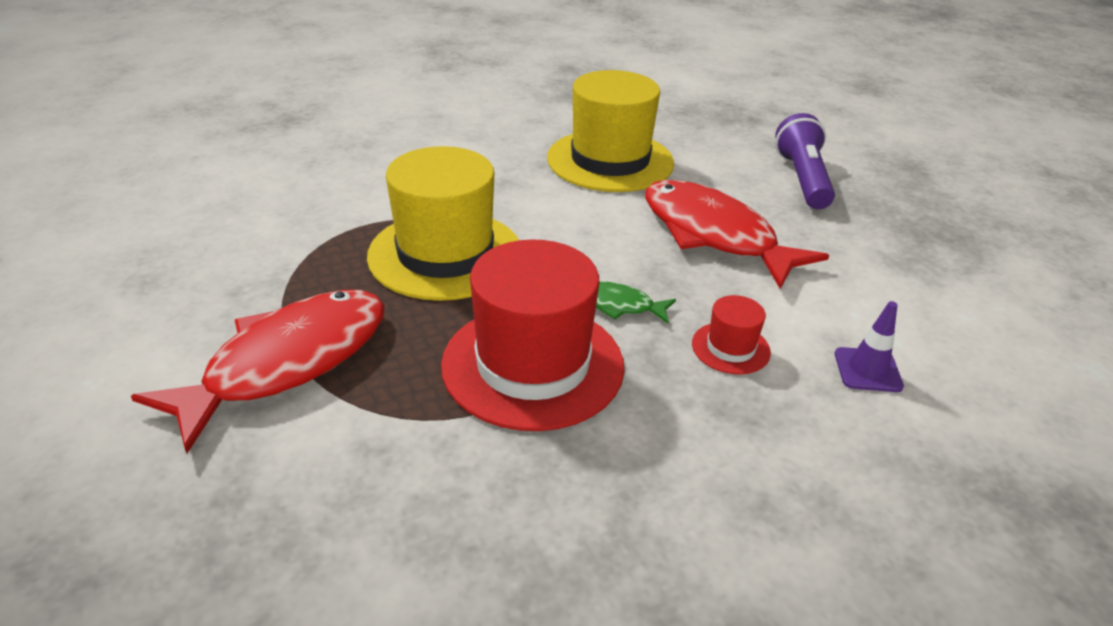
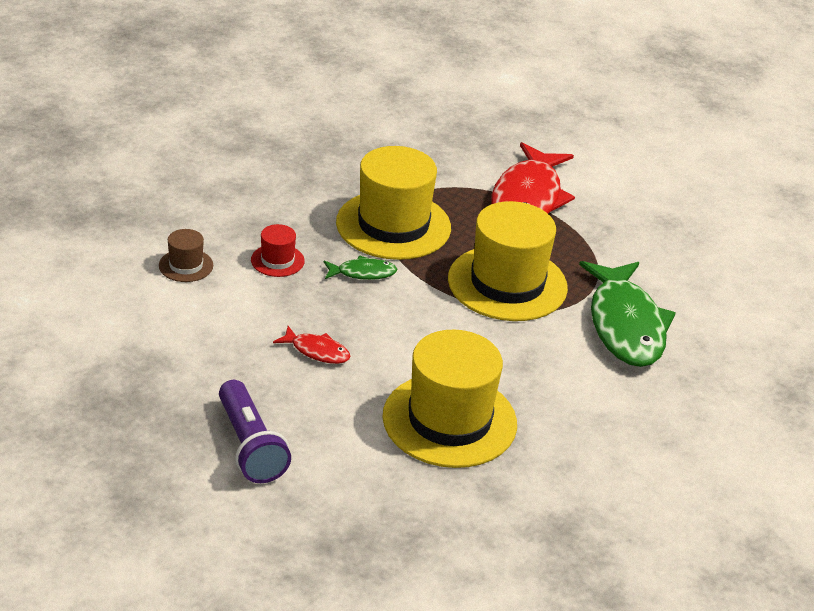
camera: 155 degrees right, 0 degrees up
red hat [441,239,625,431] -> yellow hat [336,146,451,260]
red fish [645,180,829,289] -> red fish [273,326,350,364], size x0.45
purple traffic cone [835,301,904,392] -> brown hat [159,229,213,282]
none -> green fish [579,261,676,367]

